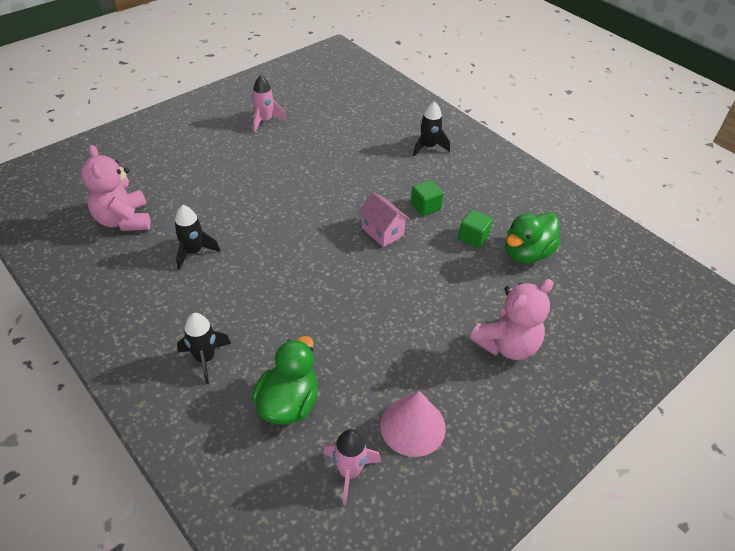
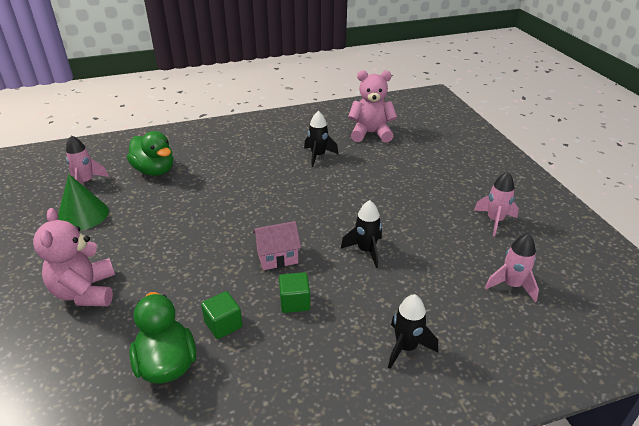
camera: 115 degrees right, 10 degrees down
black rocket [177,313,231,384] -> black rocket moved to [340,200,382,268]
pink cone [380,391,446,457] -> green cone [58,174,109,230]
none -> pink rocket [485,234,539,303]

